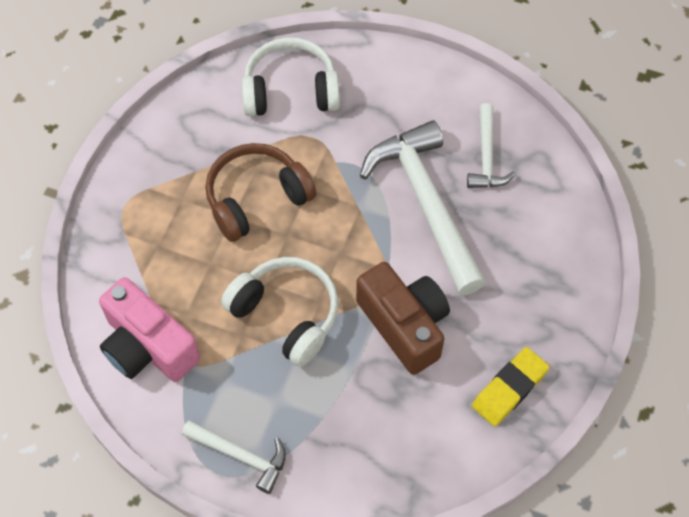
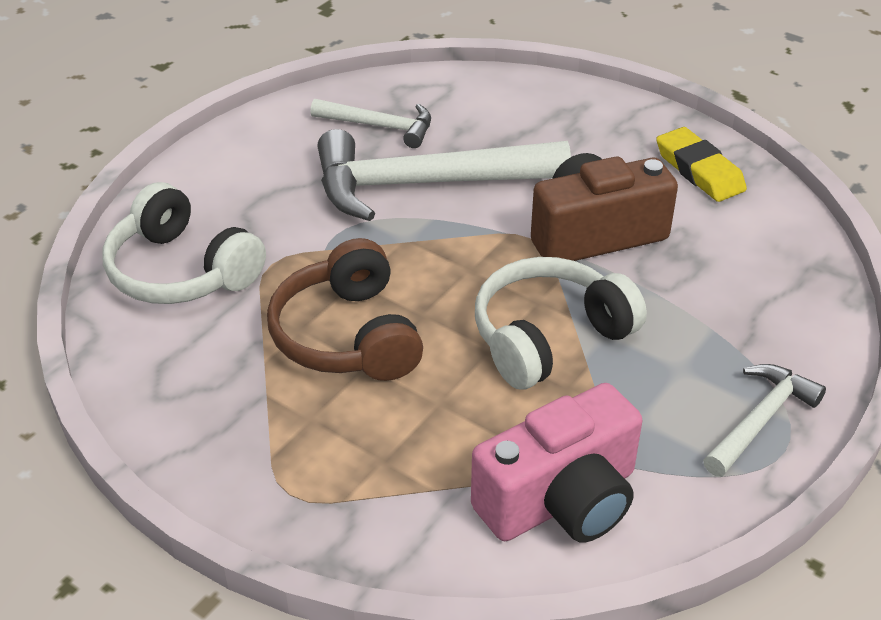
camera: 75 degrees left, 20 degrees down
white headphones [242,37,340,116] -> white headphones turned 60 degrees counterclockwise [102,182,266,304]

